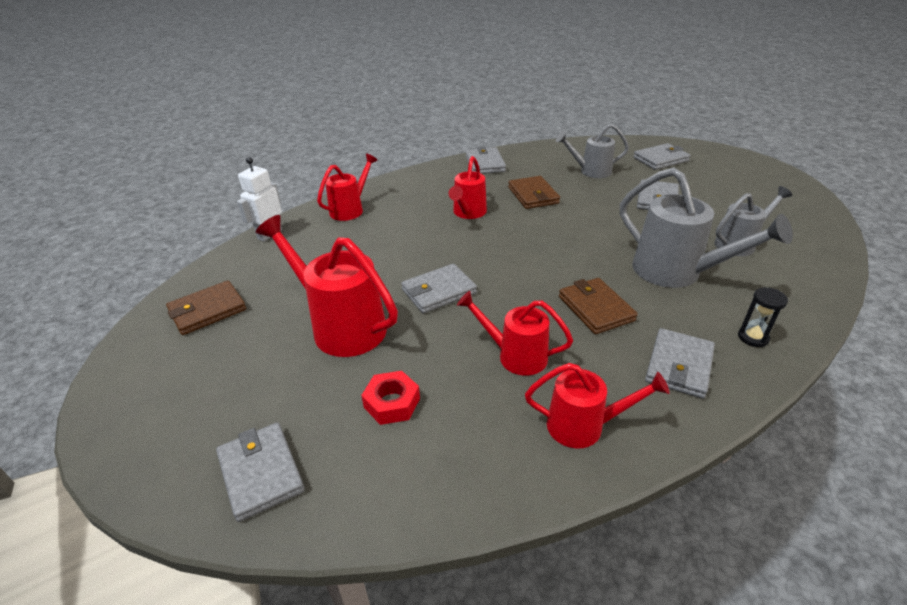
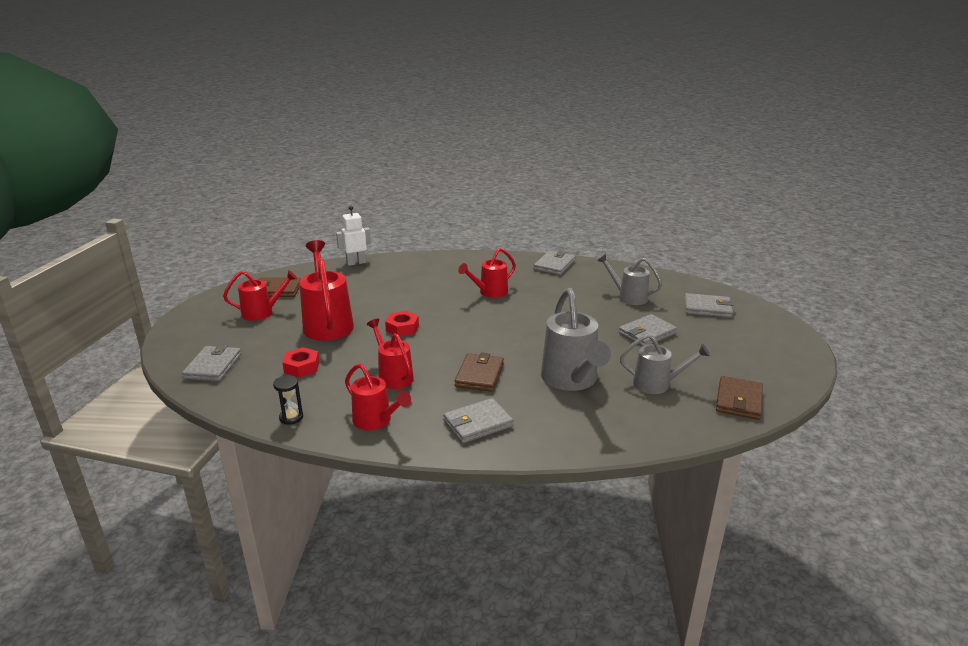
camera: 35 degrees right, 10 degrees down
red watering can [317,154,378,221] -> red watering can moved to [223,270,297,321]
grey wallet [401,264,477,314] -> red nut [385,311,419,337]
brown wallet [508,176,560,209] -> brown wallet moved to [716,376,763,420]
black hourglass [738,287,788,347] -> black hourglass moved to [273,375,303,425]

